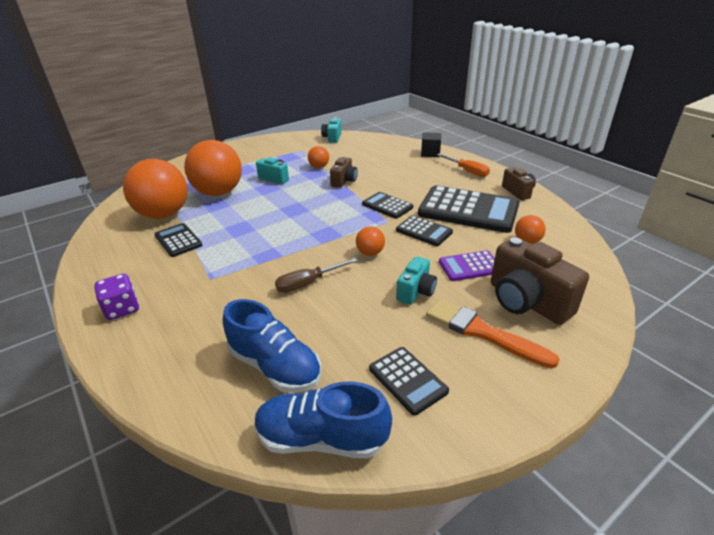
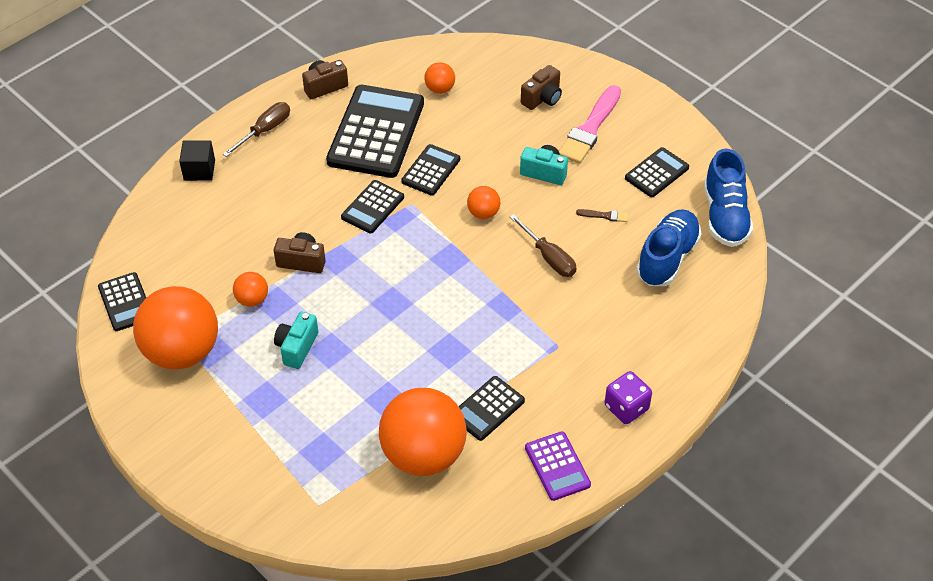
camera: 100 degrees left, 15 degrees up
orange ball [184,140,242,196] -> orange ball moved to [133,286,218,369]
turquoise camera [321,117,341,143] -> black calculator [98,272,146,331]
orange brush [426,299,560,368] -> pink brush [559,85,621,164]
orange screwdriver [437,154,490,177] -> brown screwdriver [222,102,290,157]
purple calculator [439,250,495,281] -> purple calculator moved to [525,431,591,501]
brown camera [491,237,589,325] -> brown camera [521,65,562,110], size x0.56
none -> brown brush [576,209,629,222]

